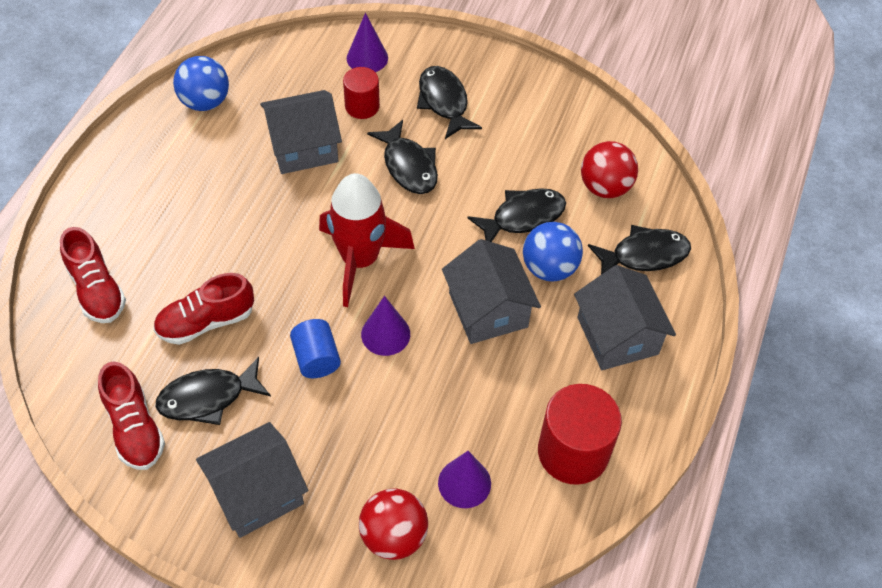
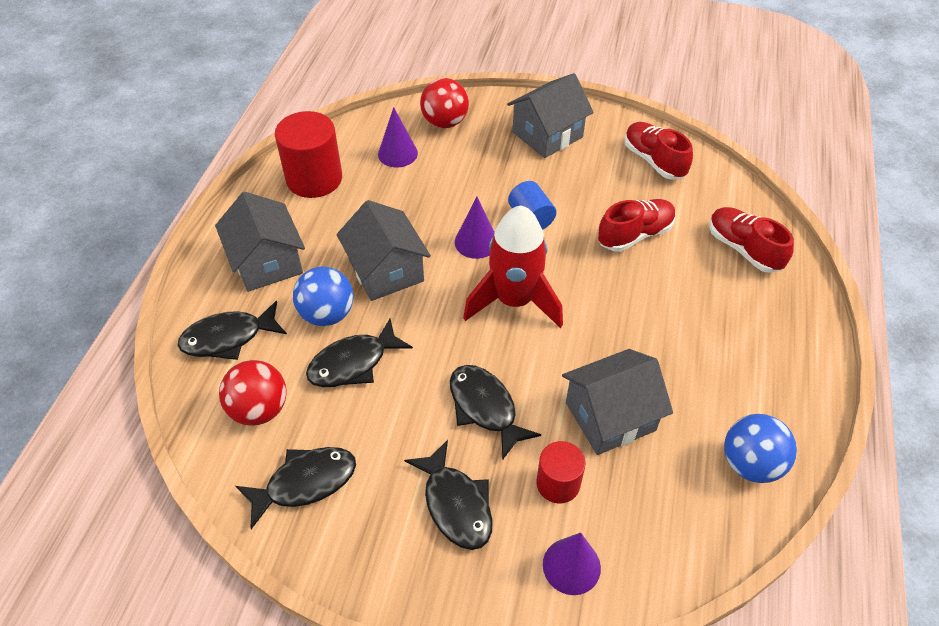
camera: 175 degrees right, 5 degrees down
black fish [156,357,271,425] -> black fish moved to [236,447,356,529]

